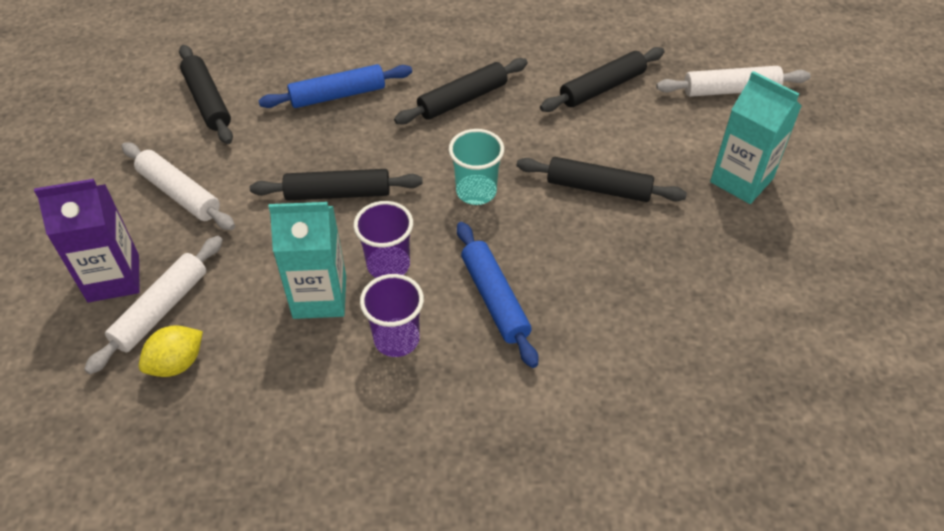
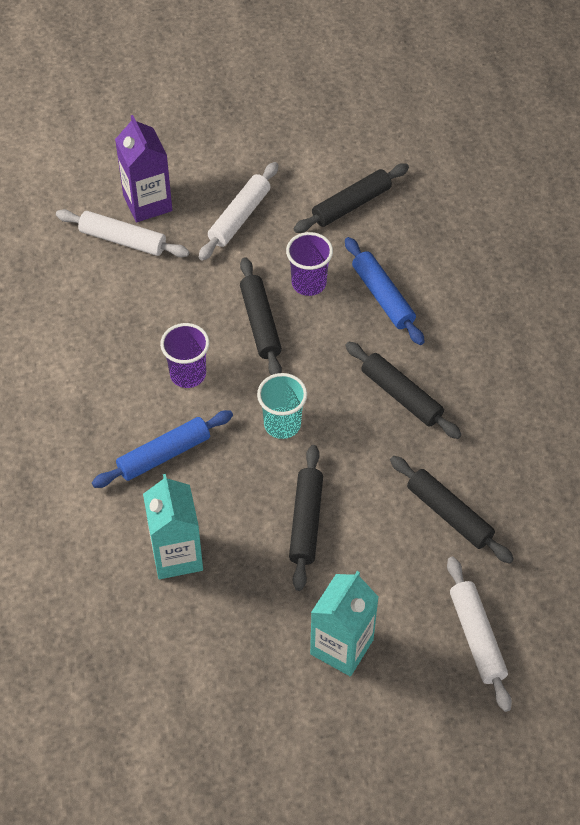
camera: 80 degrees right, 5 degrees up
yellow lemon [139,325,203,377] -> none
turquoise carton [268,202,346,319] -> turquoise carton moved to [143,474,203,579]
purple cup [360,274,424,357] -> purple cup moved to [286,232,333,296]

